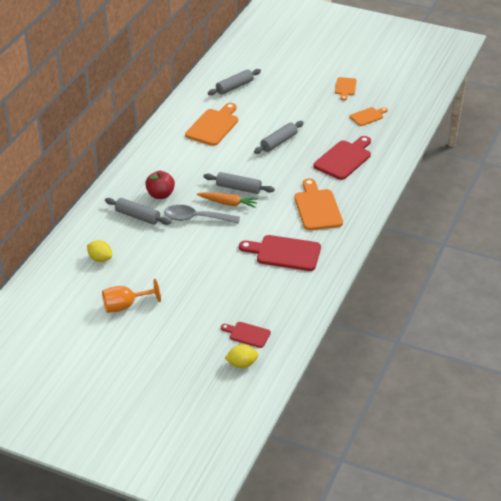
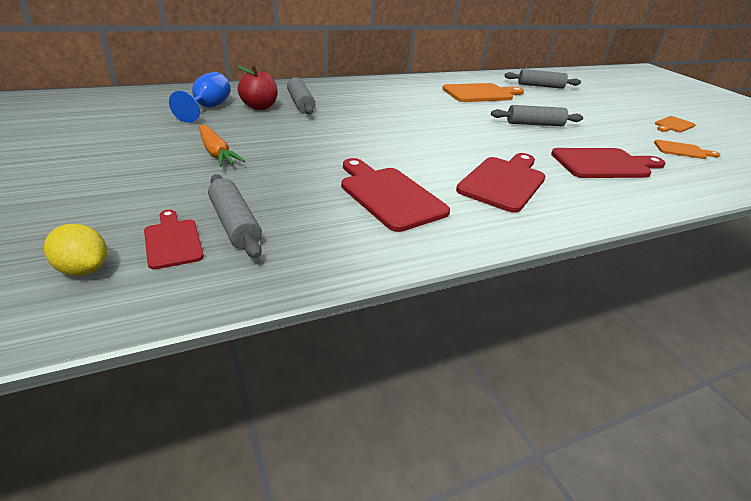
camera: 40 degrees right, 5 degrees down
yellow lemon [87,240,112,262] -> blue goblet [169,72,231,123]
orange goblet [102,279,161,313] -> none
red apple [145,171,175,199] -> red apple moved to [236,65,278,110]
grey spoon [164,205,240,224] -> none
orange carrot [197,192,259,208] -> orange carrot moved to [199,124,245,167]
grey rolling pin [203,172,275,194] -> grey rolling pin moved to [208,174,262,259]
orange cutting board [294,178,343,230] -> red cutting board [456,153,545,213]

